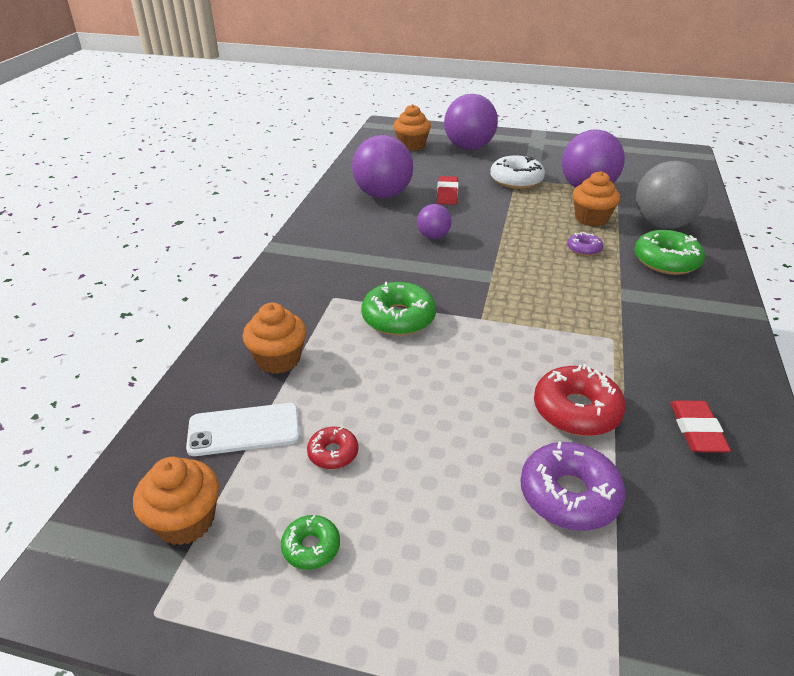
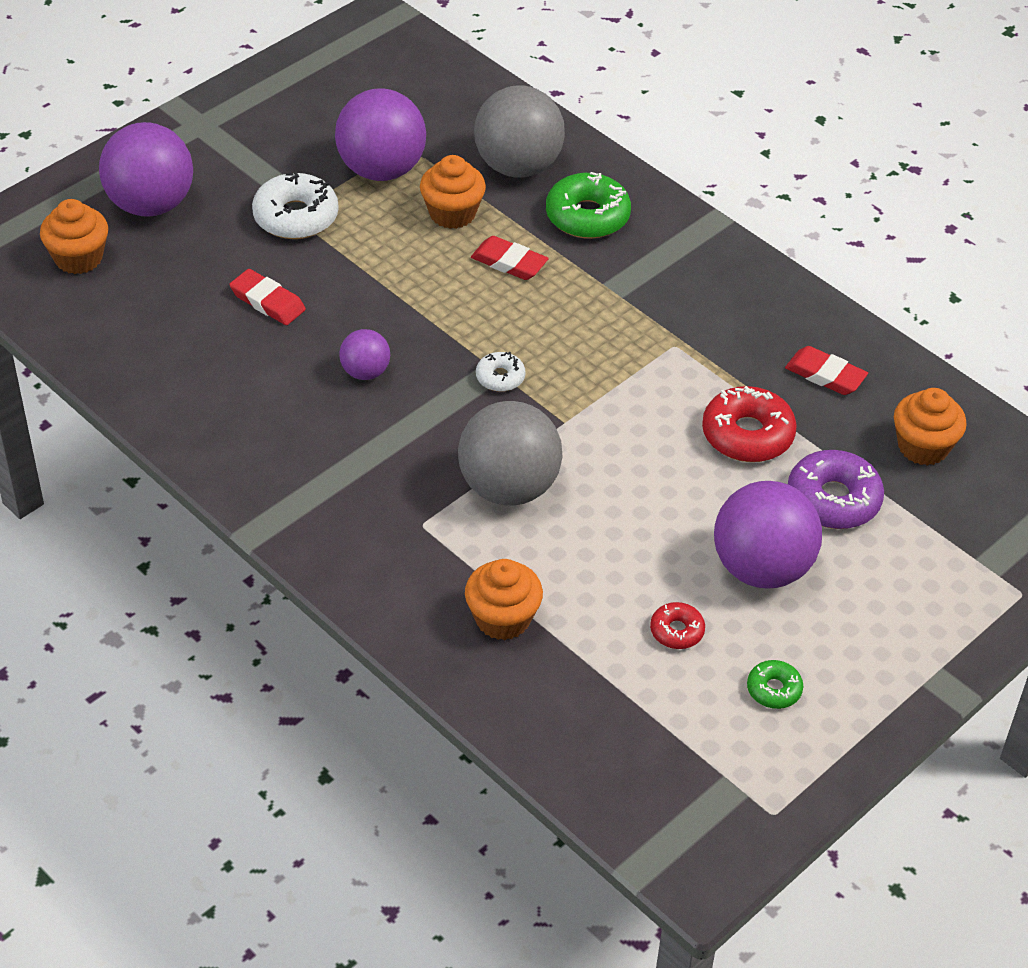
camera: 60 degrees left, 10 degrees up
orange cupcake [133,457,219,545] -> orange cupcake moved to [894,388,966,466]
white phone [186,403,300,456] -> none
purple ball [352,135,413,199] -> purple ball moved to [714,481,822,589]
green donut [361,282,436,336] -> grey ball [458,401,563,505]
purple donut [567,232,603,256] -> red eraser [471,236,549,280]
none -> white donut [476,352,525,392]

